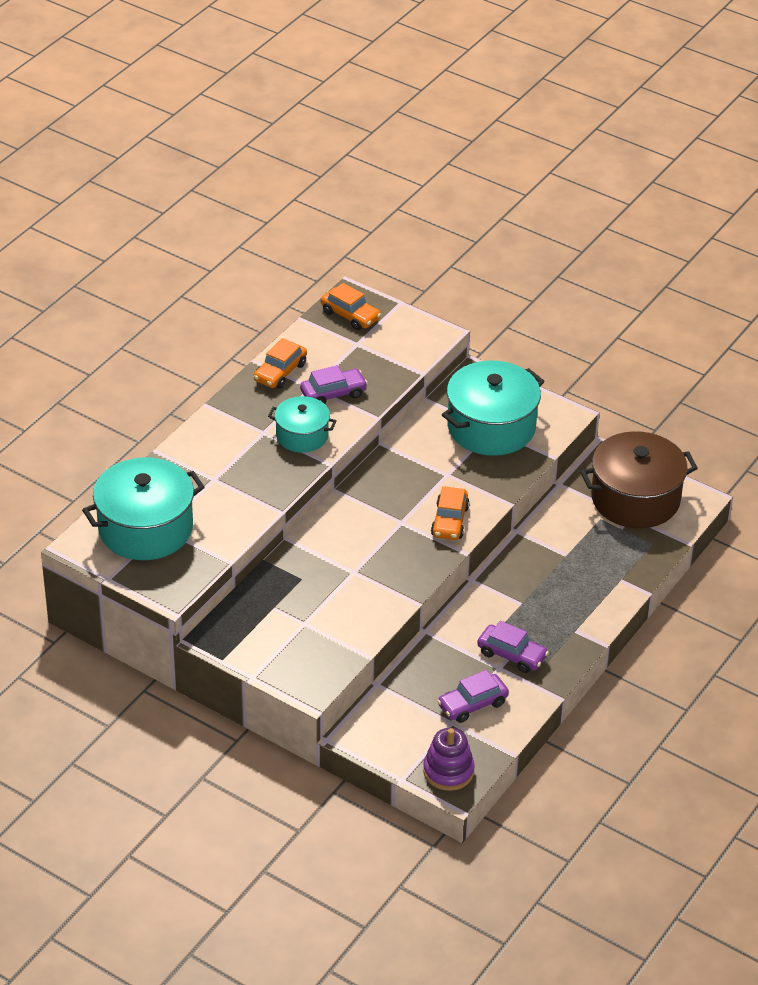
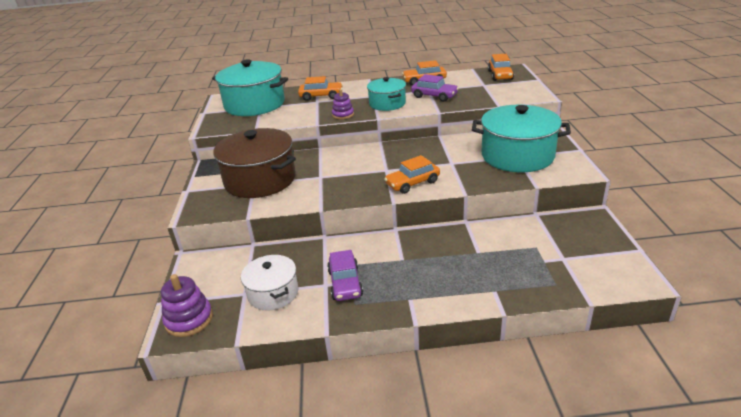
camera: 55 degrees right, 10 degrees down
purple car [437,670,509,723] -> white pot [241,255,298,311]
brown pot [580,431,698,528] -> brown pot moved to [213,128,296,198]
none -> orange car [298,76,343,101]
none -> purple stacking toy [332,89,354,119]

